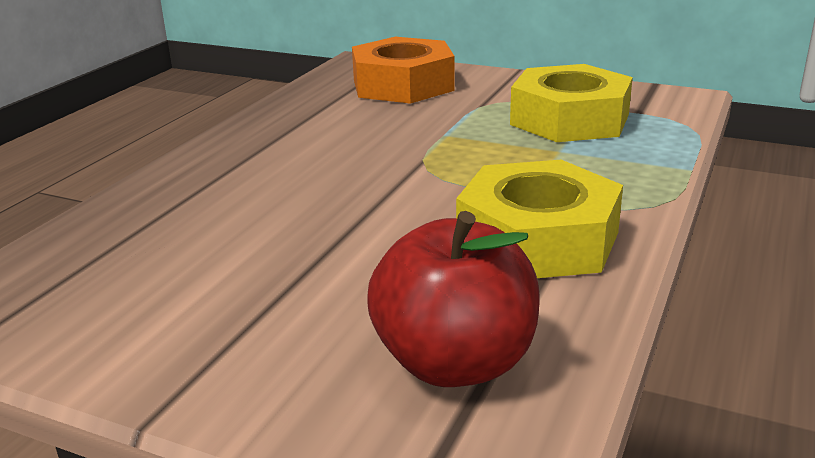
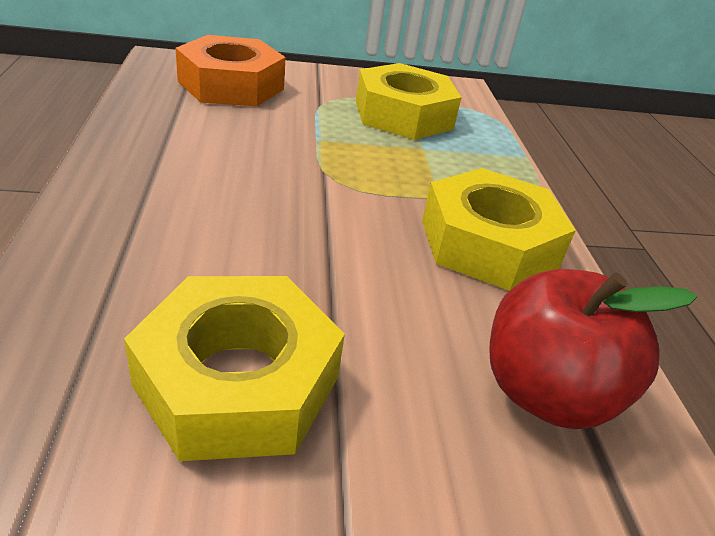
camera: 35 degrees left, 10 degrees up
none -> yellow nut [124,276,345,461]

